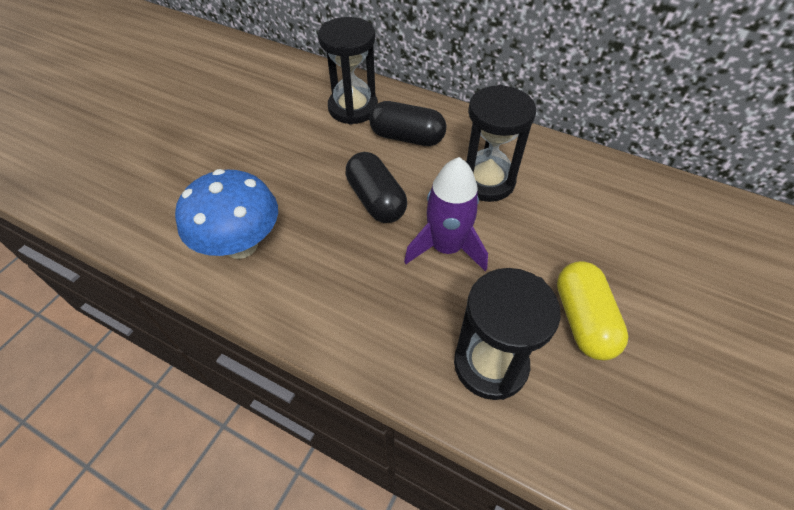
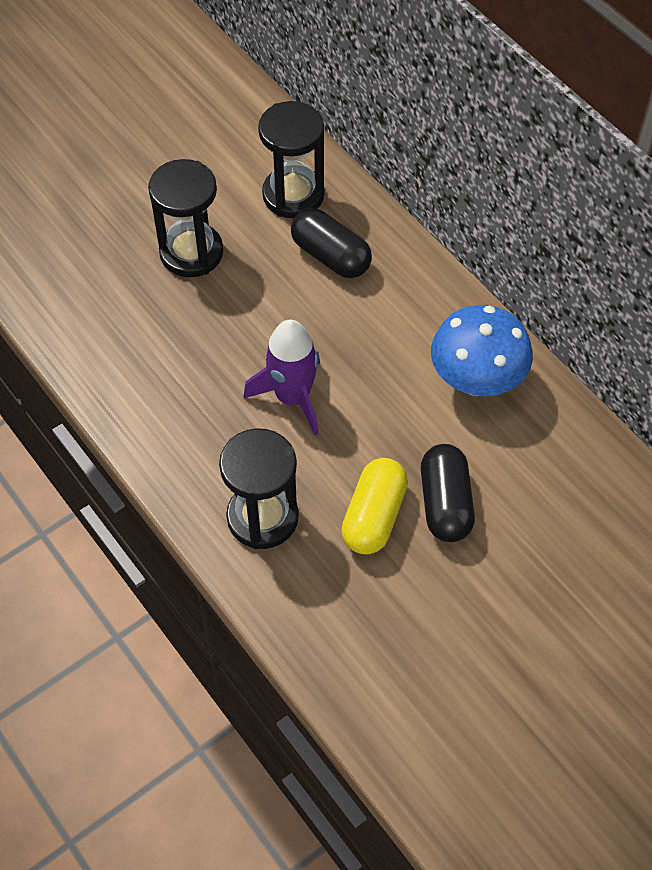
camera: 25 degrees right, 5 degrees up
blue mushroom [175,169,278,259] -> blue mushroom moved to [431,305,533,396]
black capsule [345,152,407,223] -> black capsule moved to [421,444,475,542]
black hourglass [466,85,536,202] -> black hourglass moved to [148,159,223,277]

